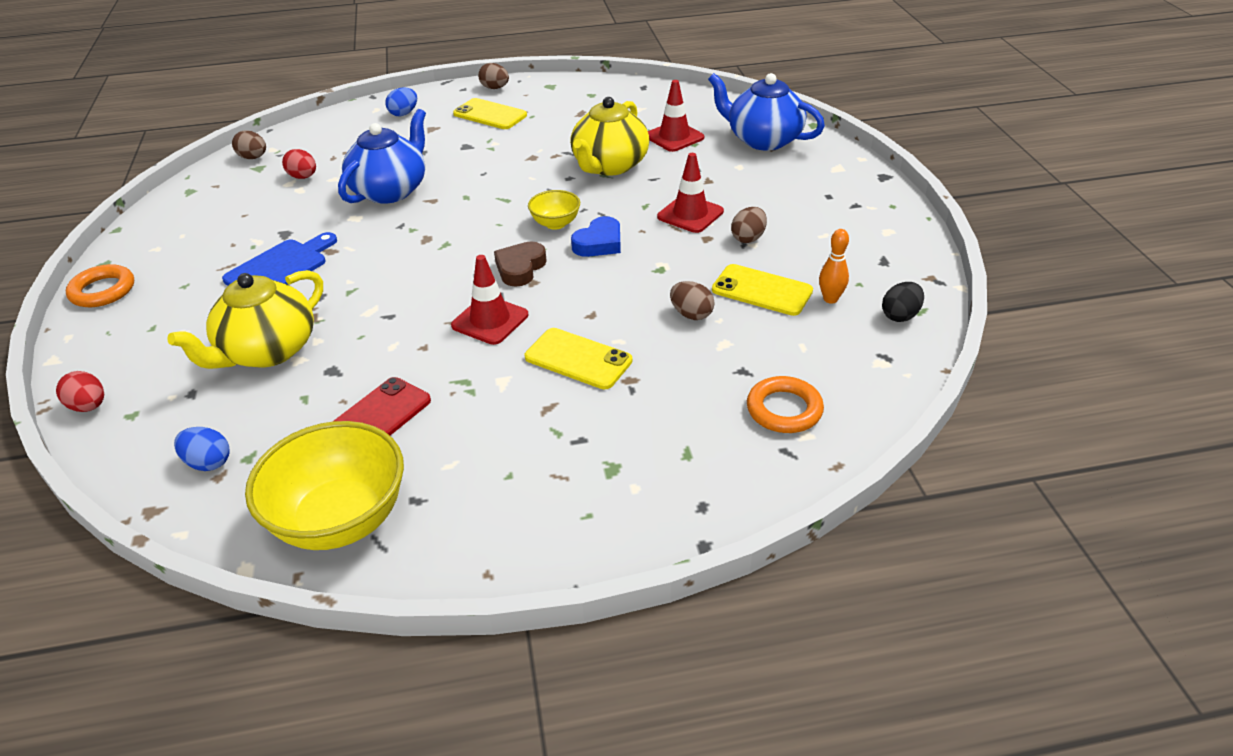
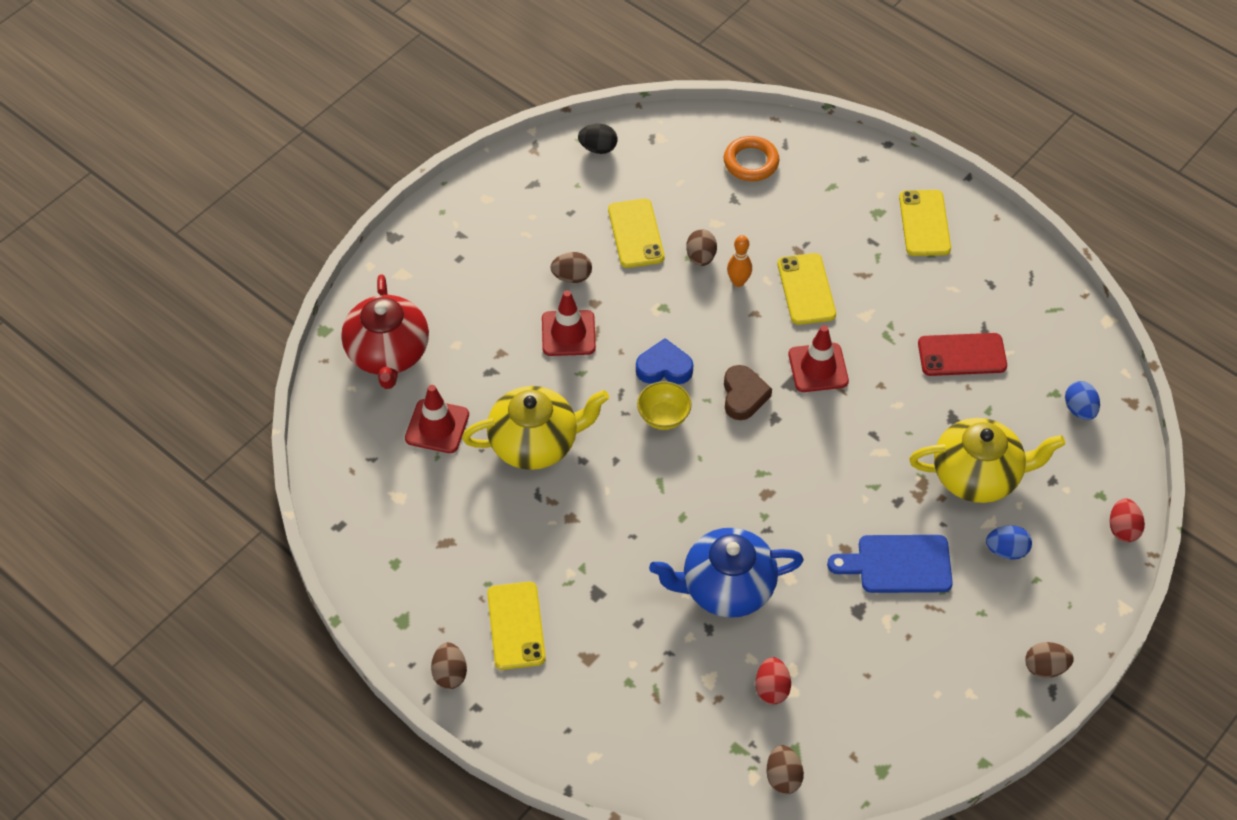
camera: 130 degrees left, 15 degrees up
orange ring [66,264,134,307] -> brown egg [1025,642,1074,678]
yellow bowl [245,421,404,550] -> none
blue egg [385,87,417,116] -> blue egg moved to [986,525,1032,560]
brown heart [494,241,547,287] -> brown heart turned 75 degrees counterclockwise [724,365,772,420]
blue teapot [708,73,825,151] -> red teapot [341,274,429,389]
orange bowling pin [819,229,849,304] -> orange bowling pin moved to [727,235,752,287]
none -> yellow phone [899,190,951,256]

